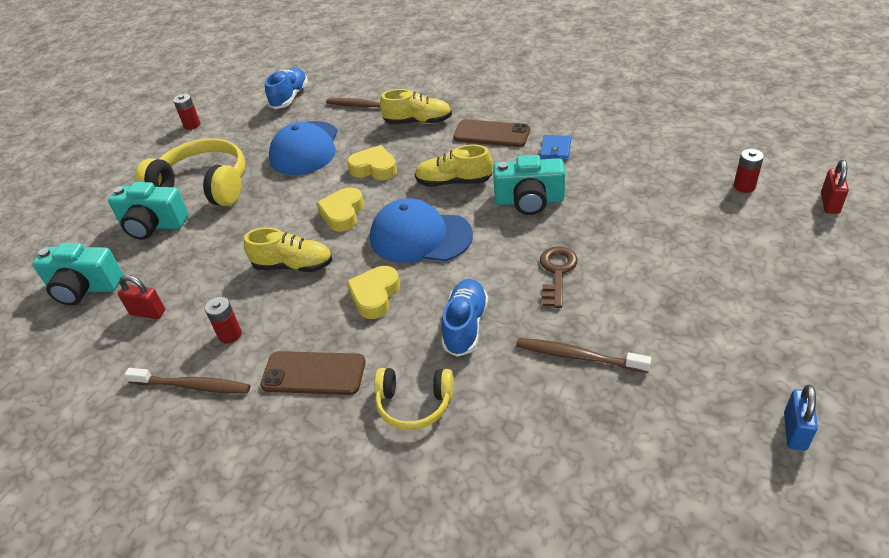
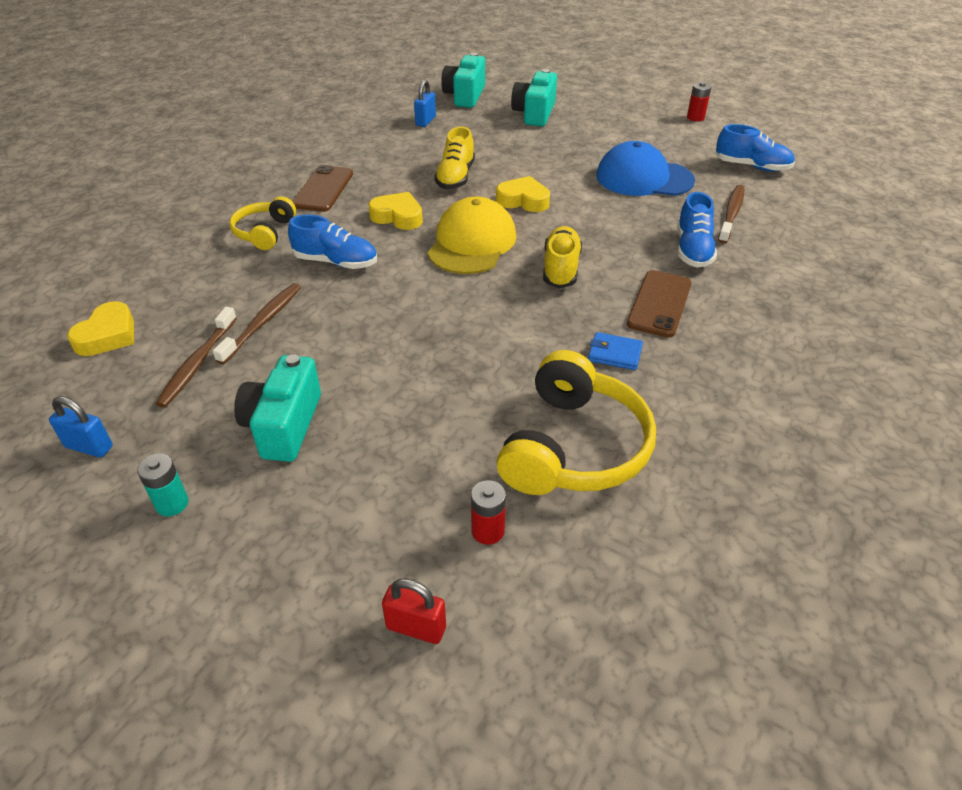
camera: 90 degrees right, 0 degrees up
red padlock [118,275,165,319] -> blue padlock [414,80,436,127]
brown toothbrush [124,368,251,394] -> brown toothbrush moved to [156,307,237,408]
yellow headphones [135,139,245,206] -> yellow headphones moved to [497,350,656,495]
red battery [205,297,242,344] -> none
yellow heart [347,145,397,180] -> yellow heart moved to [67,301,134,356]
blue cap [370,198,473,263] -> yellow cap [428,197,516,274]
yellow shoe [380,89,452,124] -> blue shoe [677,192,717,267]
turquoise camera [493,155,565,215] -> turquoise camera moved to [234,354,321,462]
brown key [540,246,578,308] -> none
none -> turquoise battery [137,454,189,516]

